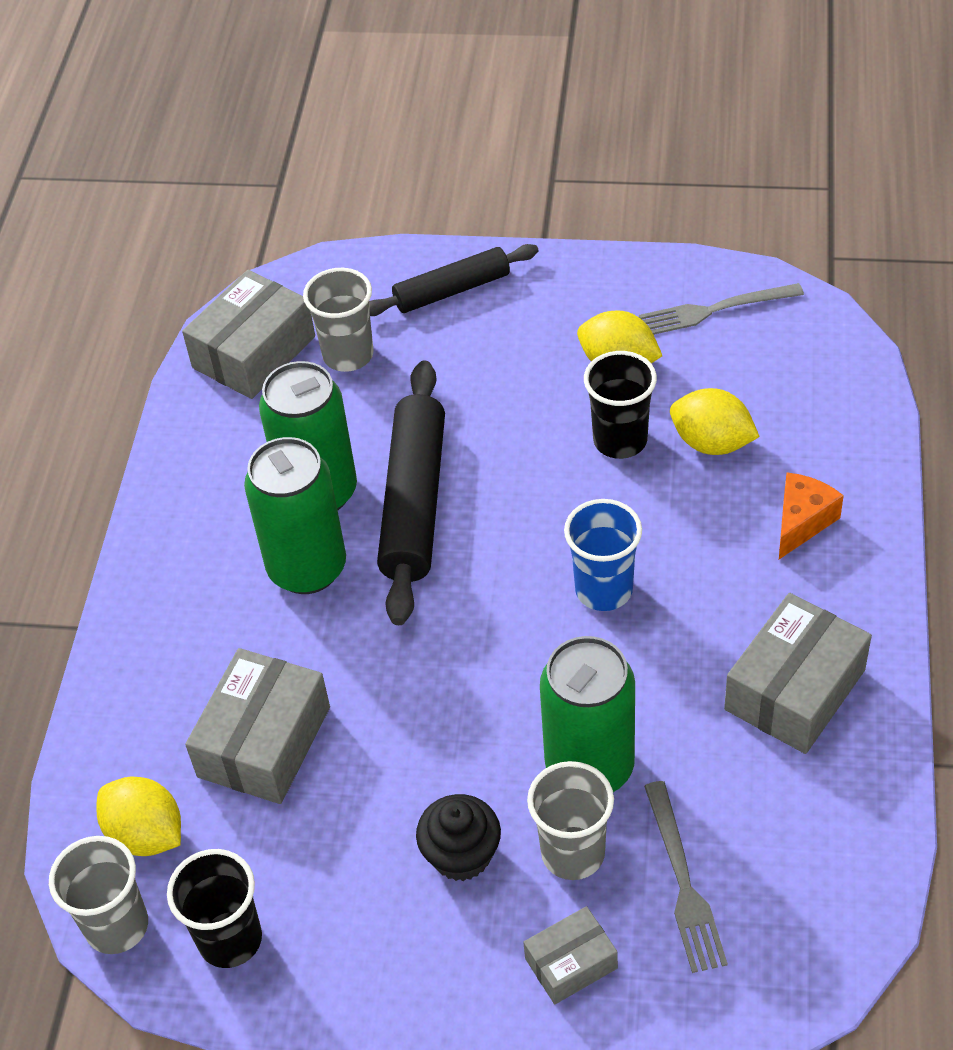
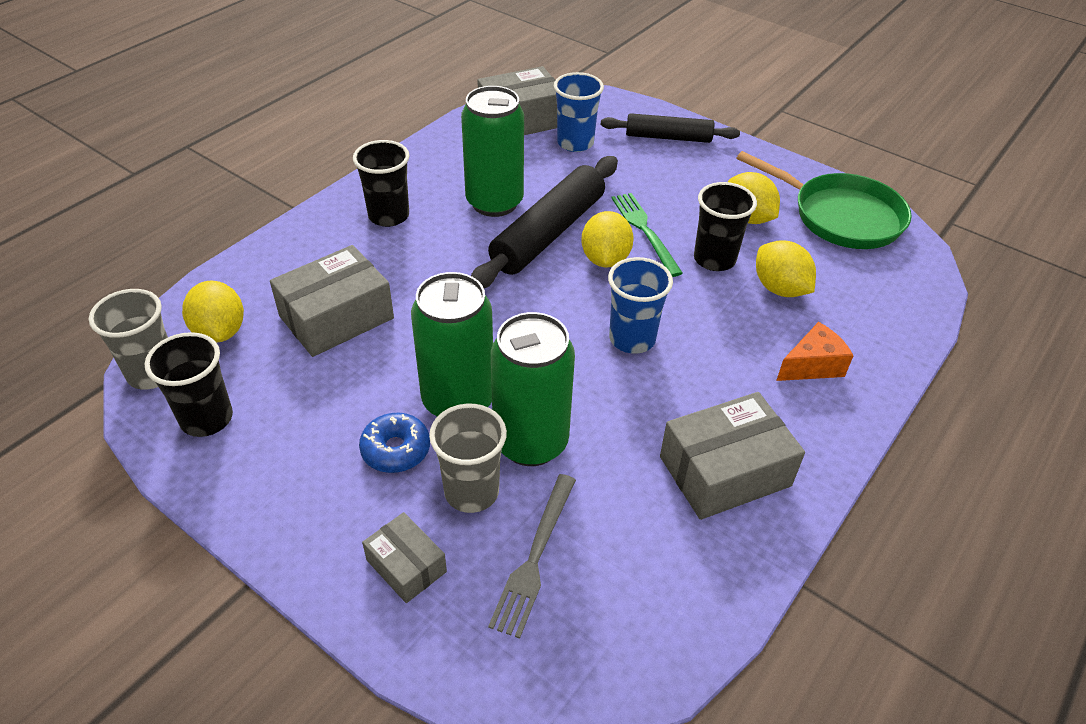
camera: 25 degrees right, 5 degrees down
green can [244,437,346,594] -> green can moved to [411,272,493,416]
grey cup [303,268,374,372] -> blue cup [554,72,604,152]
black cupcake [416,794,501,881] -> blue donut [359,413,430,473]
grey box [523,906,618,1004] -> grey box turned 45 degrees clockwise [362,512,447,603]
grey fork [639,283,804,335] -> green pan [737,151,912,249]
none -> black cup [353,140,410,227]
none -> yellow lemon [581,211,634,267]
none -> green fork [611,193,683,277]

